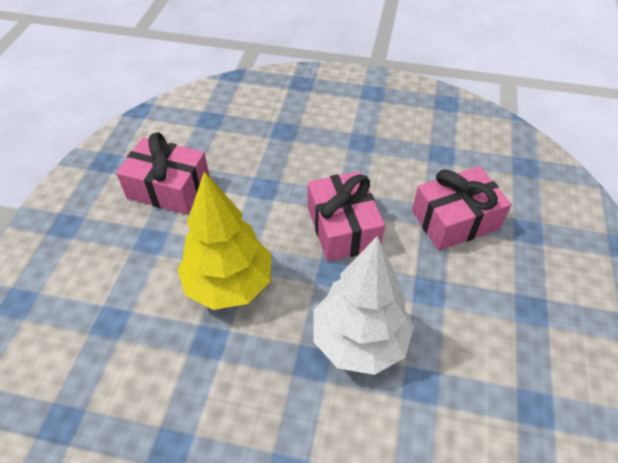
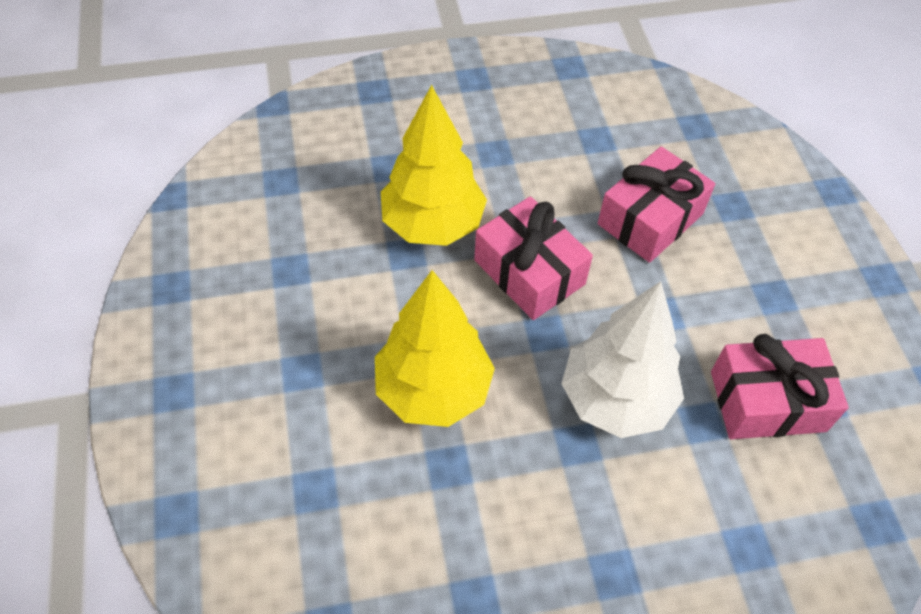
camera: 25 degrees left, 5 degrees up
pink gift [116,132,210,215] -> pink gift moved to [711,334,849,439]
none -> yellow tree [381,85,487,246]

